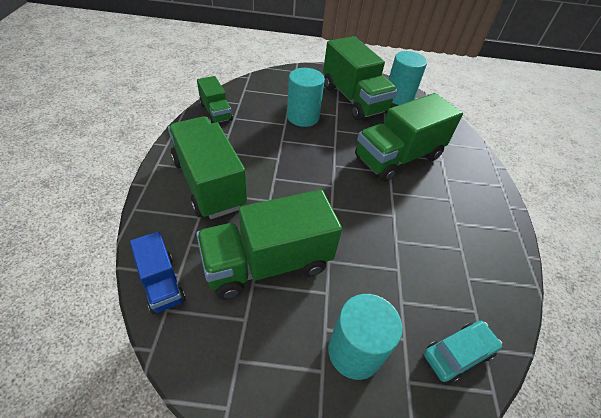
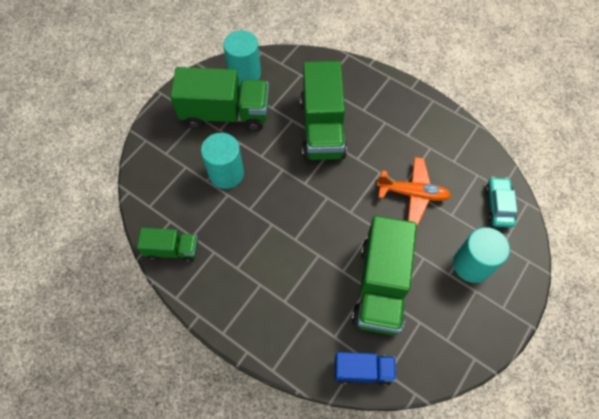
camera: 55 degrees left, 15 degrees up
green truck [168,116,247,219] -> none
none -> orange plane [377,157,451,226]

